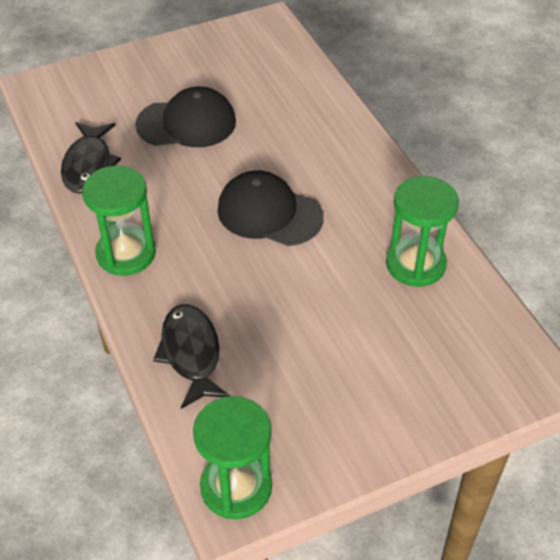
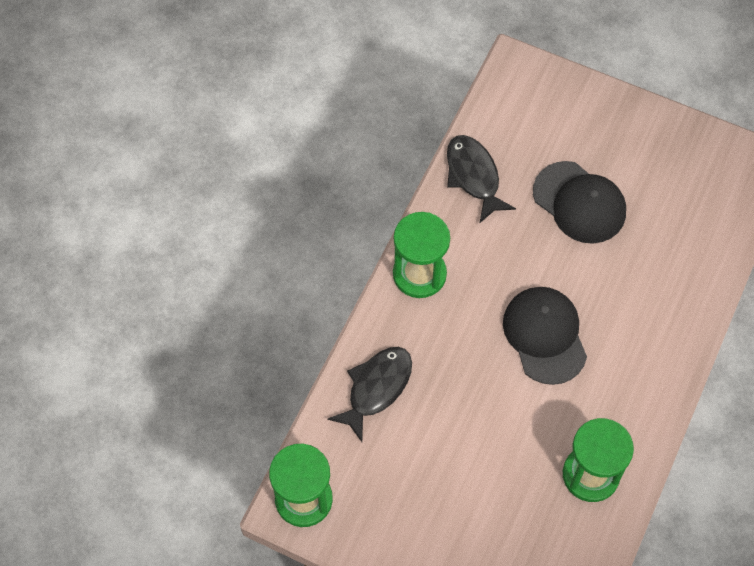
camera: 50 degrees right, 15 degrees up
black fish [61,122,121,194] -> black fish turned 105 degrees clockwise [447,135,516,224]

